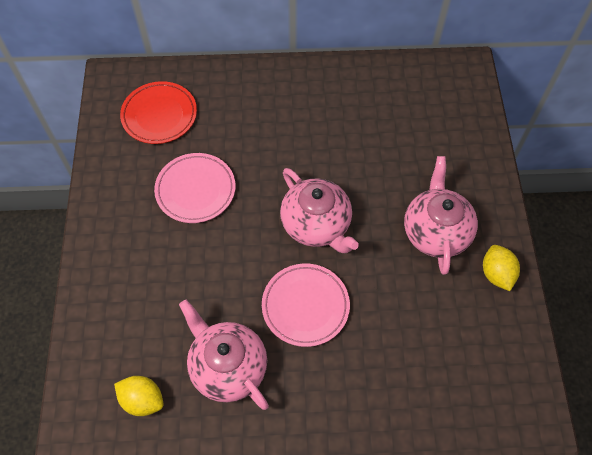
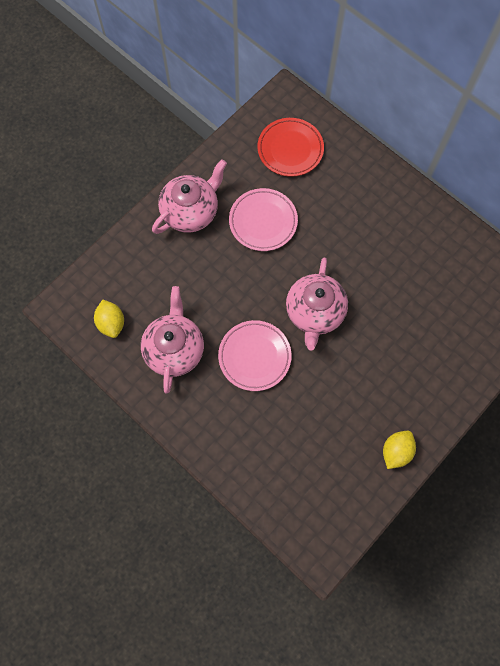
camera: 45 degrees right, 10 degrees up
pink teapot [404,156,478,275] -> pink teapot moved to [152,159,227,234]

